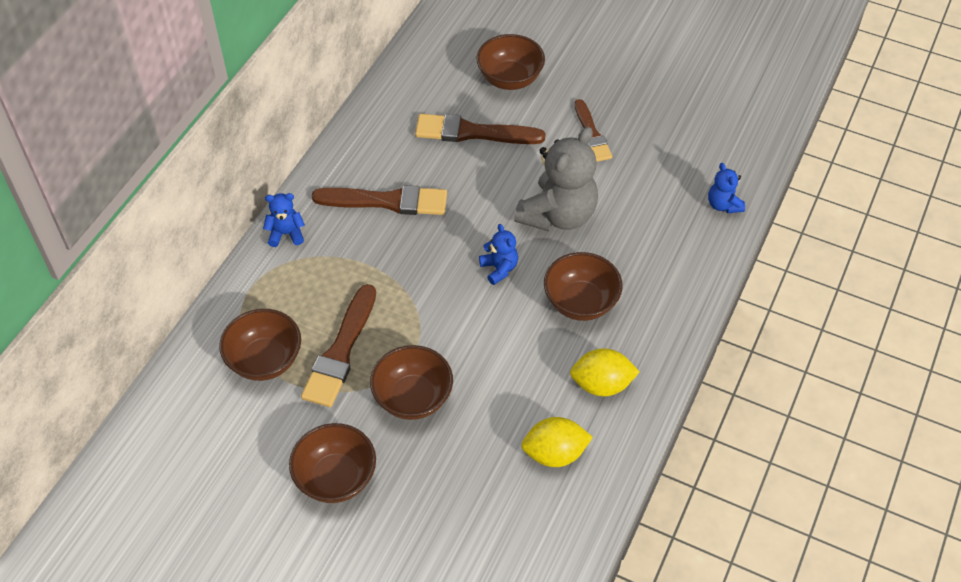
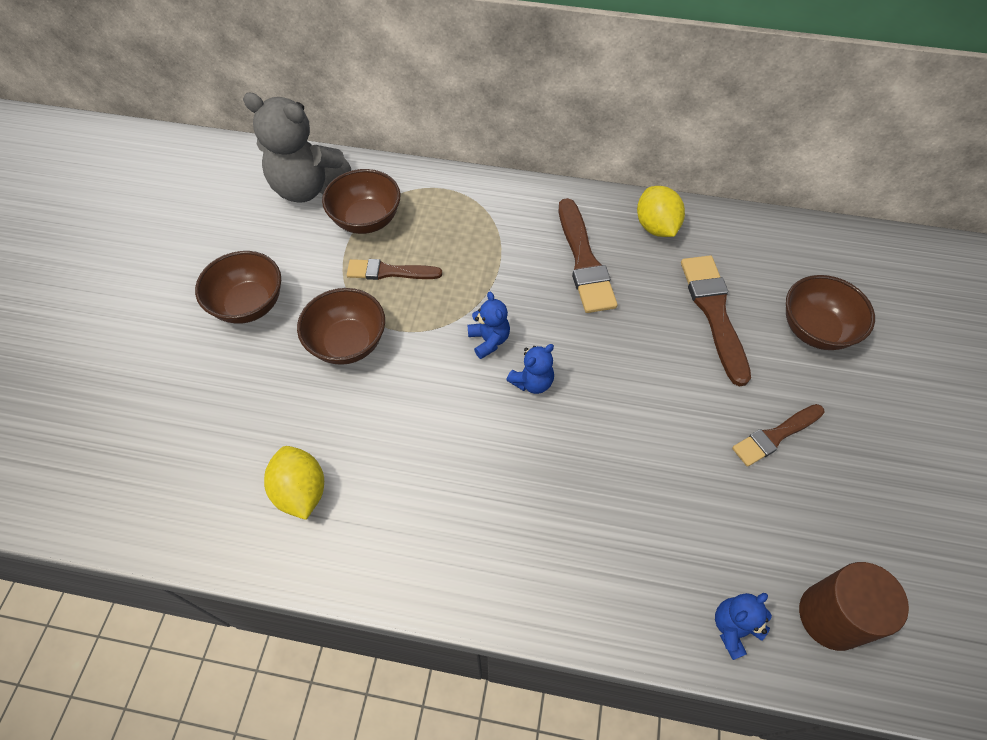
camera: 75 degrees right, 5 degrees up
blue teddy bear [263,193,305,247] -> blue teddy bear moved to [468,292,510,359]
brown brush [301,284,376,407] -> brown brush [347,259,442,280], size x0.65
grey teddy bear [514,127,598,231] -> grey teddy bear moved to [243,93,351,203]
brown bowl [544,252,623,321] -> none
yellow lemon [570,348,640,397] -> yellow lemon moved to [637,186,685,237]
none -> brown cylinder [799,562,909,651]

